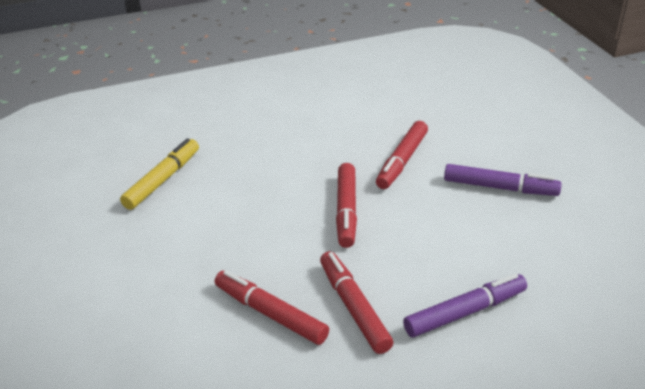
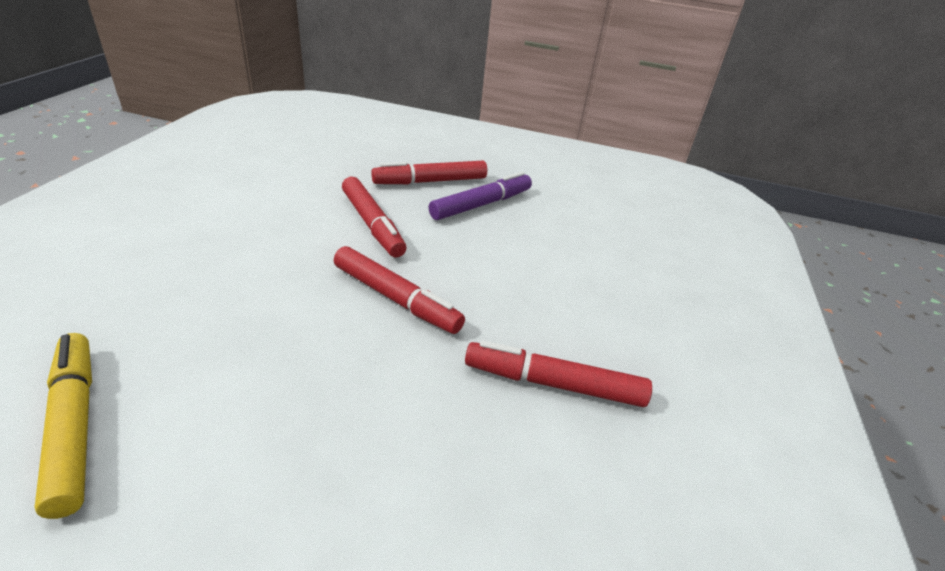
camera: 60 degrees left, 0 degrees up
red marker [215,270,329,345] -> red marker moved to [371,161,487,184]
purple marker [403,273,527,338] -> none

